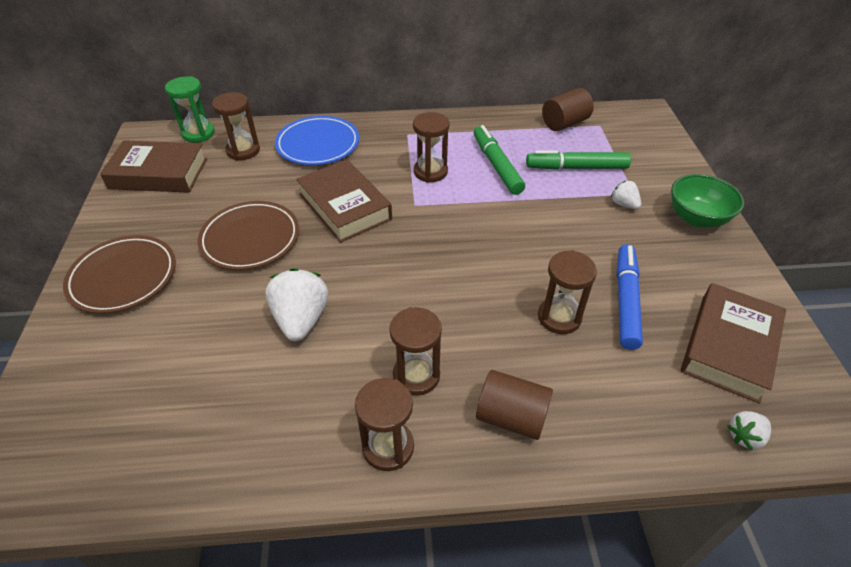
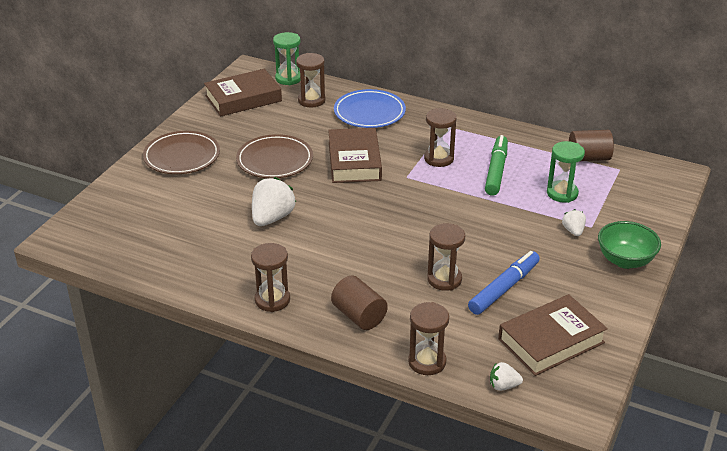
camera: 30 degrees right, 10 degrees down
brown book [100,140,207,192] -> brown book turned 60 degrees counterclockwise [204,69,282,117]
brown hourglass [389,307,442,396] -> brown hourglass moved to [408,302,449,375]
green marker [526,150,631,170] -> green hourglass [547,141,585,203]

